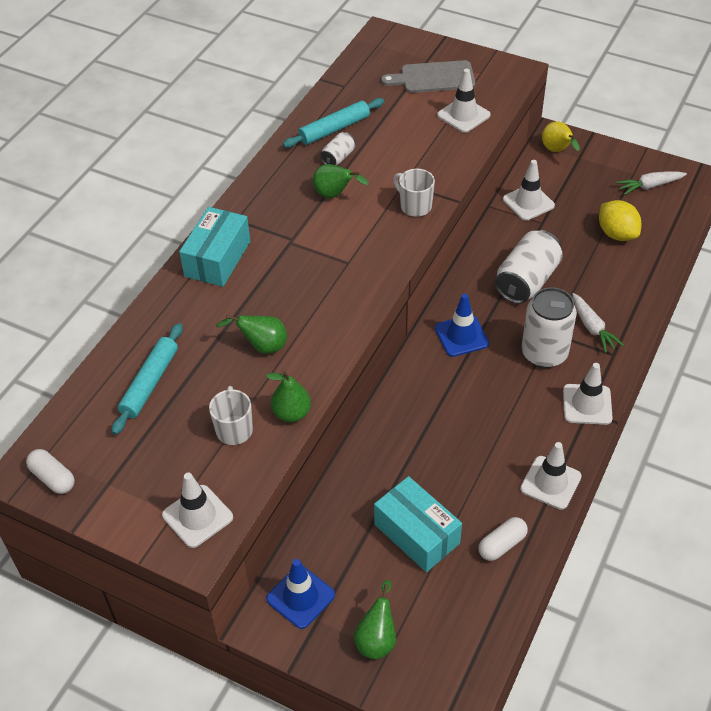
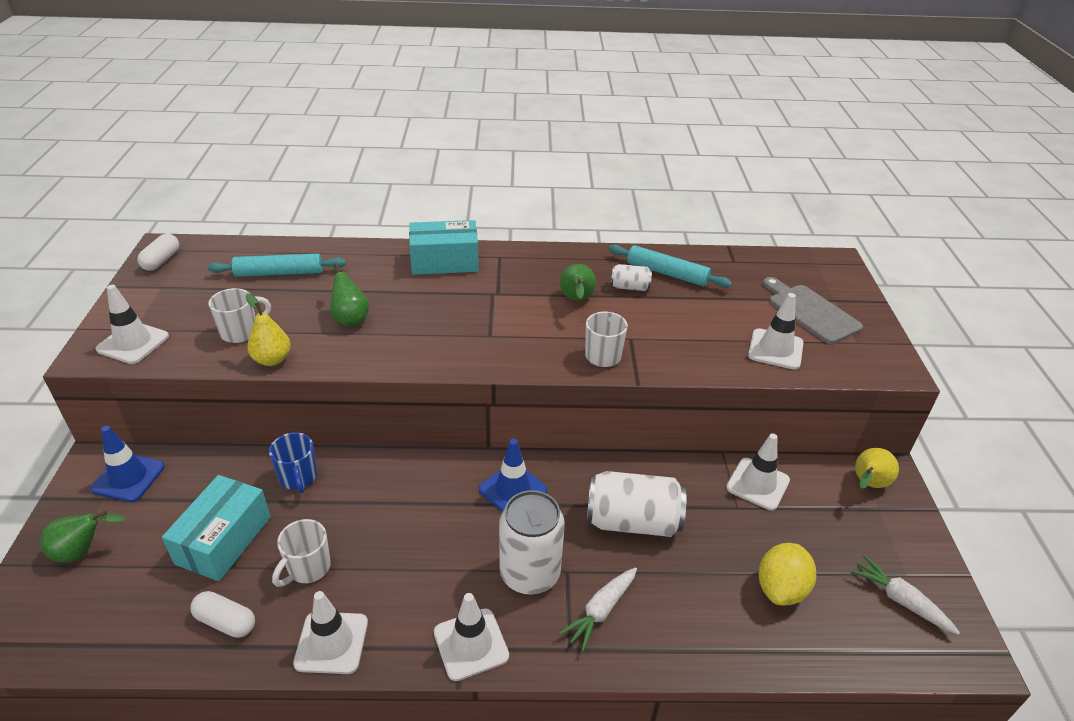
camera: 60 degrees right, 10 degrees down
green pear [266,371,311,422] -> yellow pear [246,294,291,366]
none -> blue mug [269,432,317,493]
none -> white mug [272,519,331,587]

